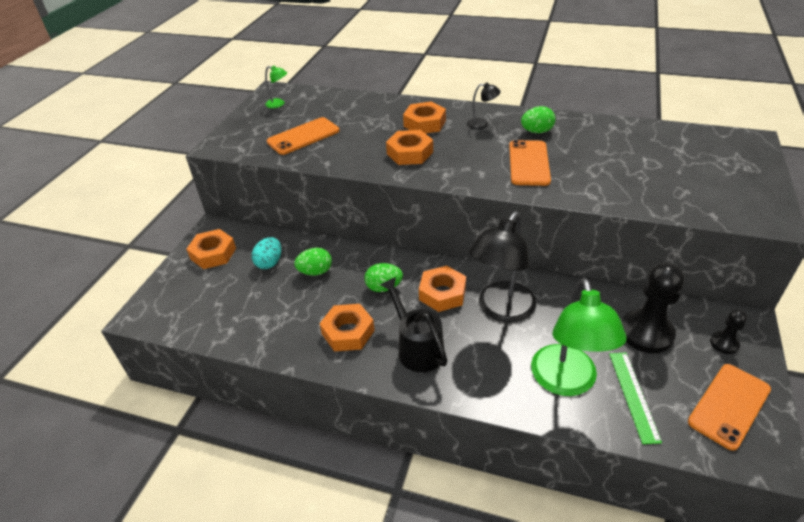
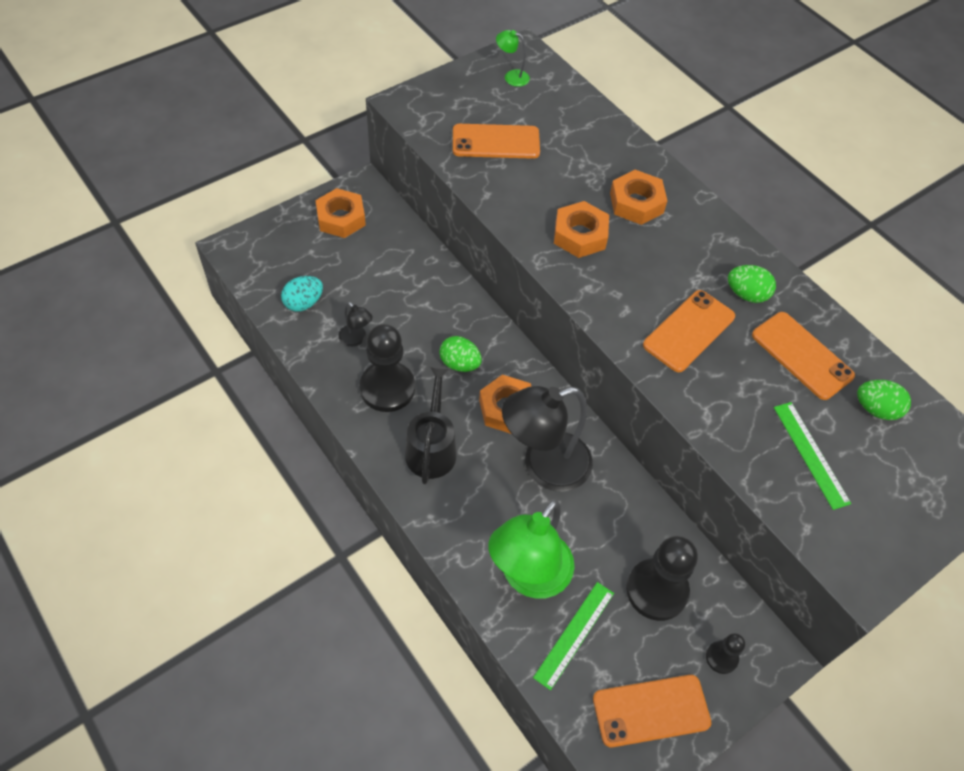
camera: 30 degrees right, 15 degrees up
turquoise egg [252,237,281,269] -> turquoise egg moved to [281,276,323,312]
green lamp [265,66,287,108] -> green lamp turned 150 degrees clockwise [496,30,530,87]
green egg [294,248,332,275] -> green egg moved to [857,380,911,420]
orange nut [319,304,375,351] -> black pawn [360,324,415,412]
black lamp [467,83,500,129] -> black lamp moved to [338,302,372,347]
none -> orange phone [752,312,855,400]
none -> green ruler [774,402,851,510]

